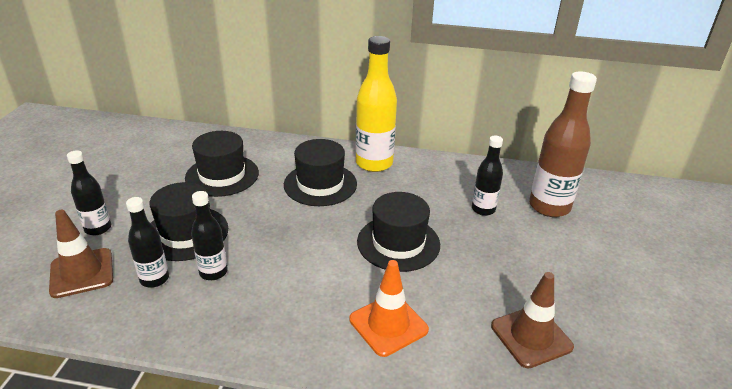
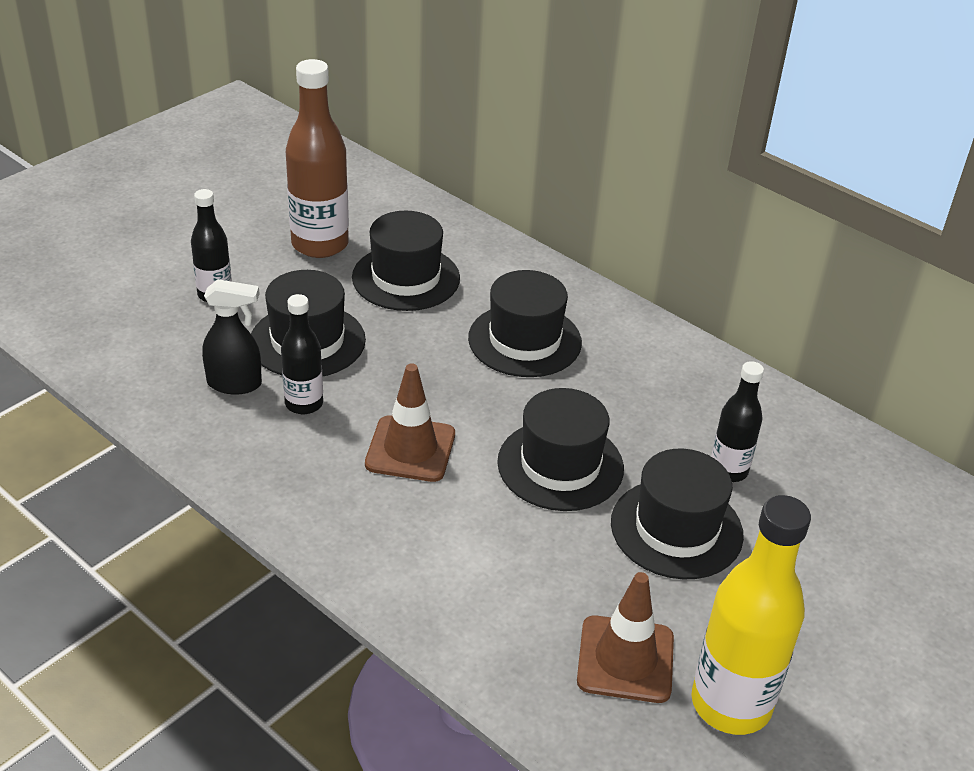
camera: 30 degrees right, 5 degrees up
brown traffic cone [49,210,113,298] -> brown traffic cone moved to [365,363,455,482]
black bottle [126,197,169,288] -> black spray bottle [202,279,262,395]
orange traffic cone [349,260,429,357] -> none
yellow bottle [355,36,397,172] -> yellow bottle moved to [691,495,811,735]
brown bottle [529,71,597,217] -> brown bottle moved to [286,59,349,258]
none -> black hat [611,449,744,579]

